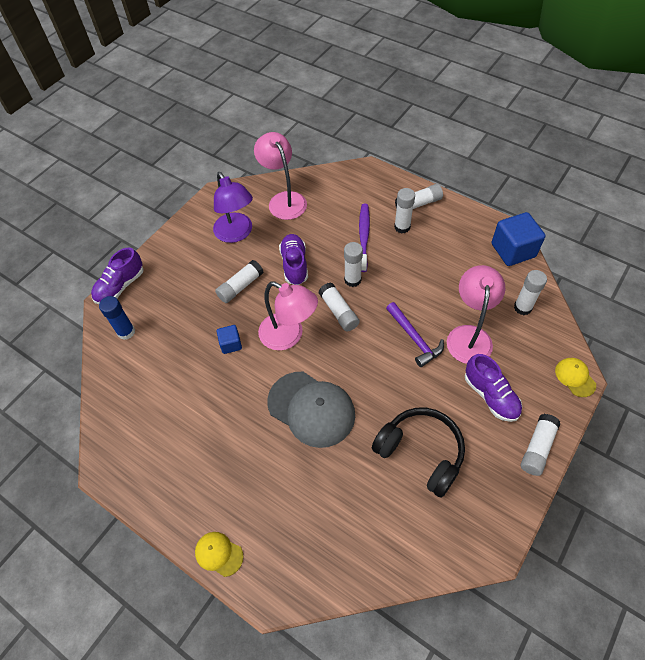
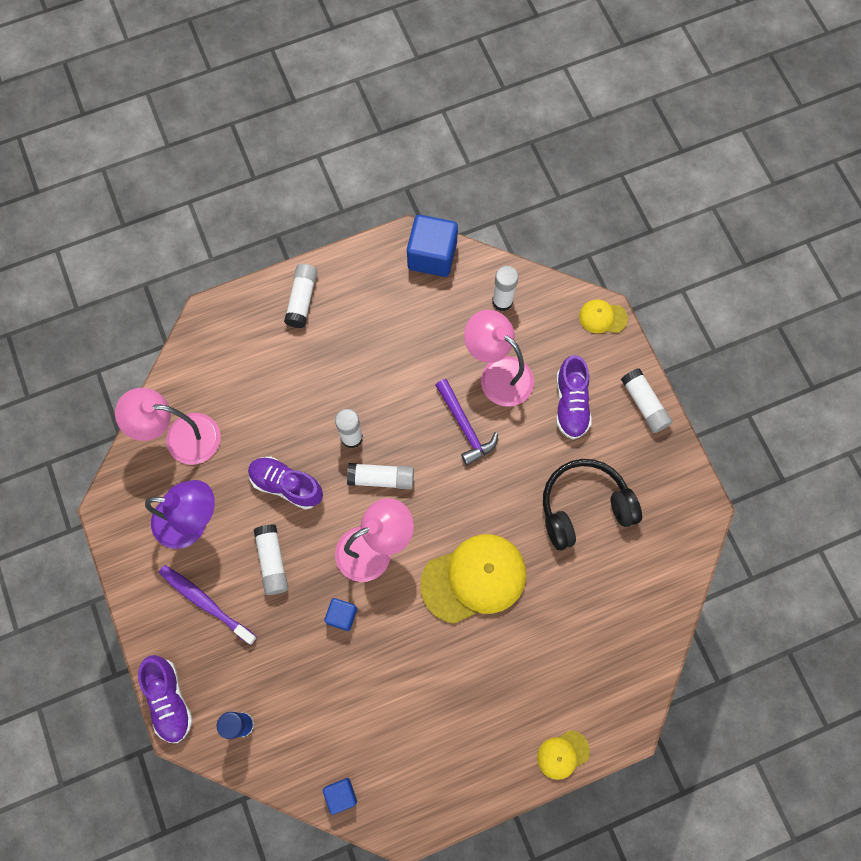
camera: 60 degrees left, 15 degrees up
grey cap [267,372,355,448] -> yellow cap [420,534,526,624]
purple toothbrush [359,204,370,272] -> purple toothbrush moved to [159,565,257,645]
purple hammer [386,302,444,367] -> purple hammer turned 60 degrees clockwise [435,379,498,466]
white glue stick [394,188,415,233] -> none
purple shoe [465,354,522,422] -> purple shoe turned 90 degrees clockwise [556,355,592,439]
none -> blue cube [323,778,357,815]

